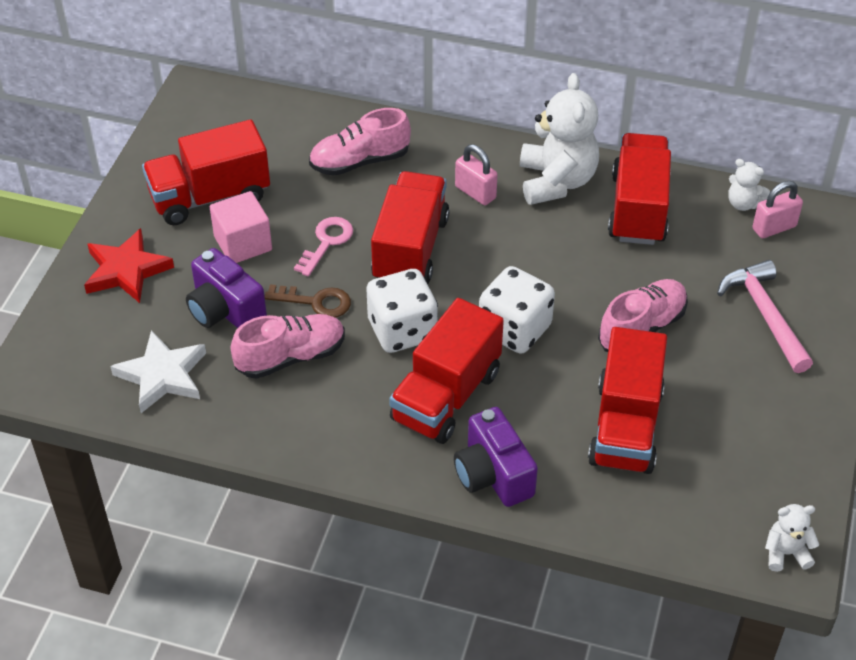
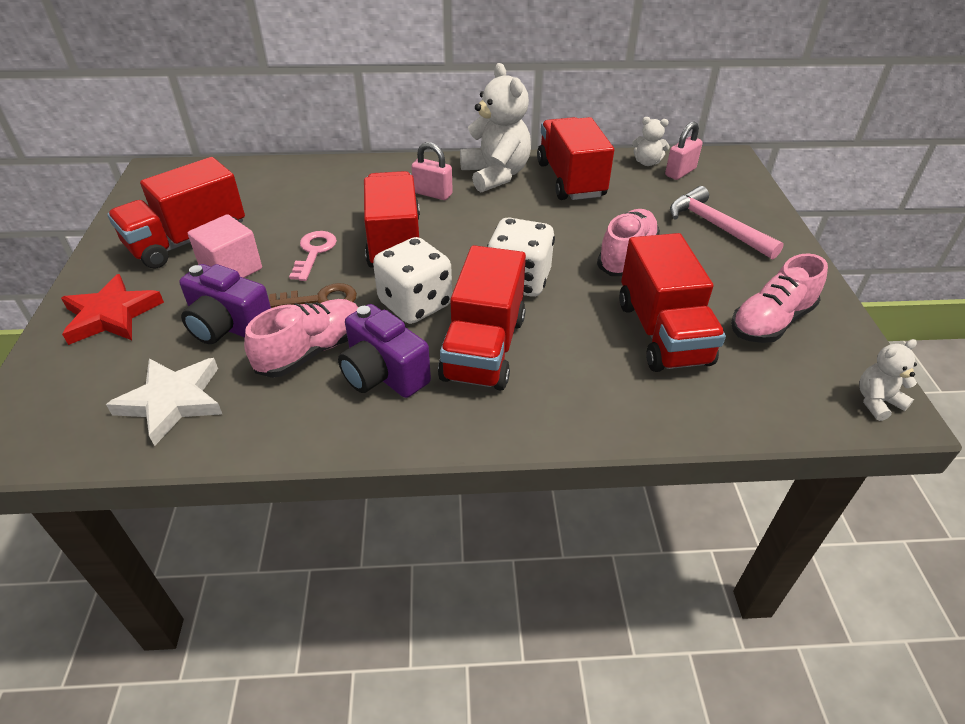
camera: 20 degrees left, 5 degrees down
pink shoe [309,108,411,176] -> pink shoe moved to [731,254,828,343]
purple camera [454,407,538,507] -> purple camera moved to [338,304,431,398]

